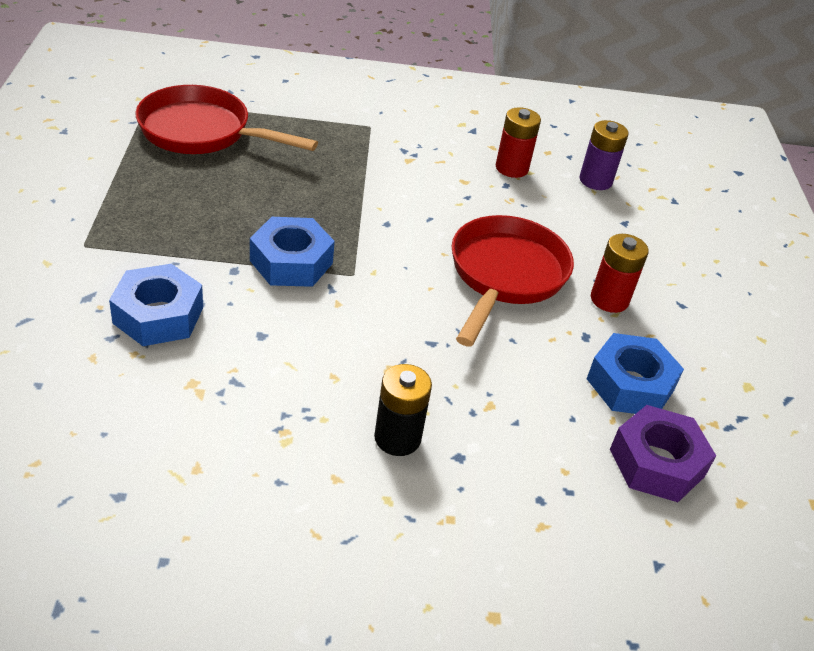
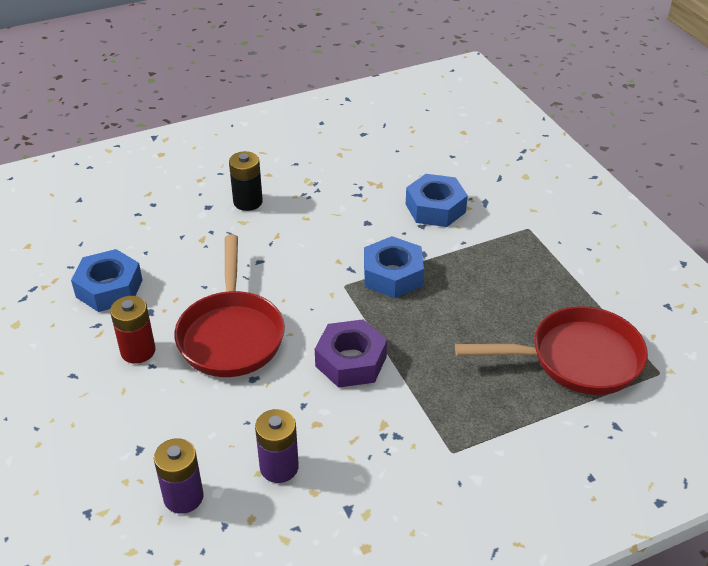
camera: 160 degrees right, 0 degrees up
red battery [496,107,541,178] -> purple battery [255,409,299,483]
purple nut [610,405,716,502] -> purple nut moved to [315,319,387,388]

